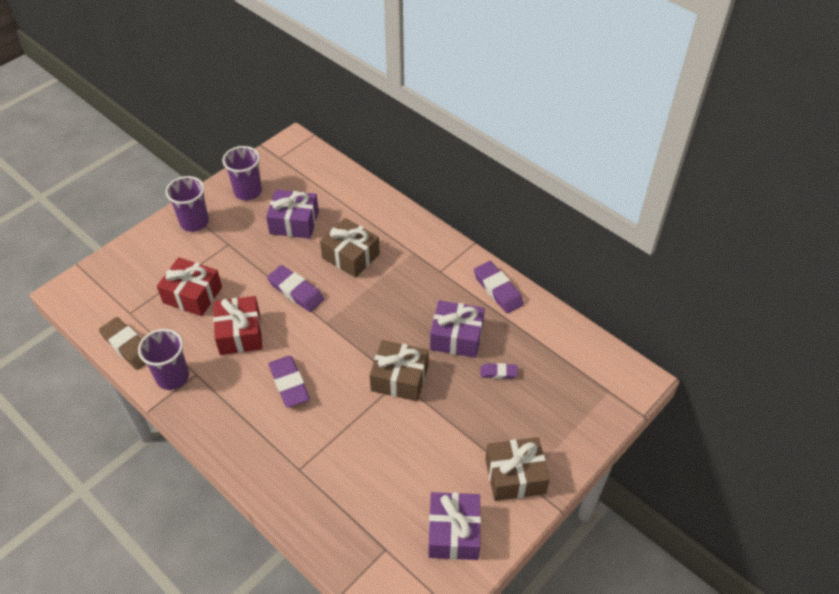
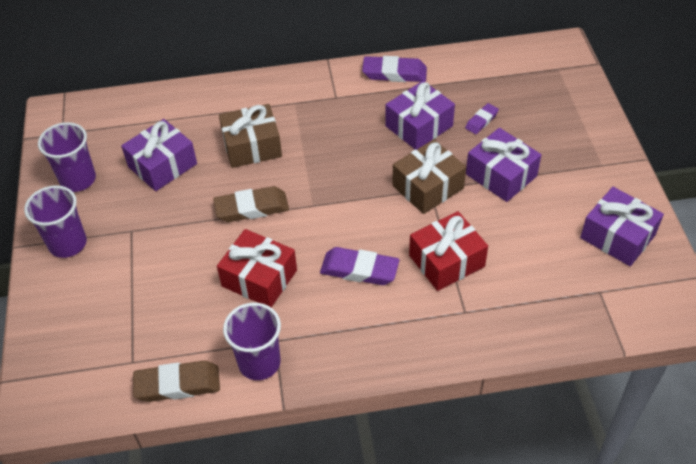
camera: 50 degrees left, 0 degrees up
red gift [157,257,222,316] -> red gift moved to [409,211,488,291]
purple eraser [267,265,324,312] -> brown eraser [213,186,289,222]
brown gift [485,437,550,501] -> none
none -> purple gift [466,128,541,202]

